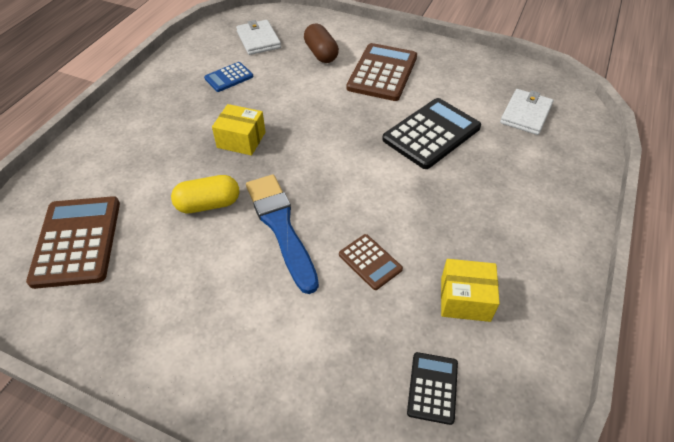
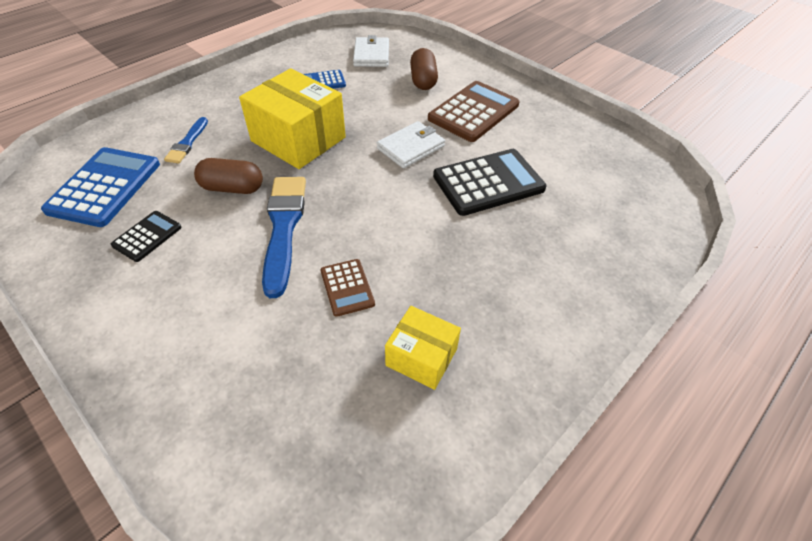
camera: 20 degrees right, 0 degrees up
brown calculator [26,196,120,289] -> blue calculator [41,147,160,227]
yellow capsule [171,175,239,213] -> brown capsule [194,158,263,194]
yellow box [212,104,265,156] -> yellow box [239,68,346,169], size x1.80
black calculator [407,352,458,425] -> black calculator moved to [111,211,182,262]
white wallet [500,89,553,135] -> white wallet moved to [377,121,445,168]
none -> blue brush [164,117,208,164]

